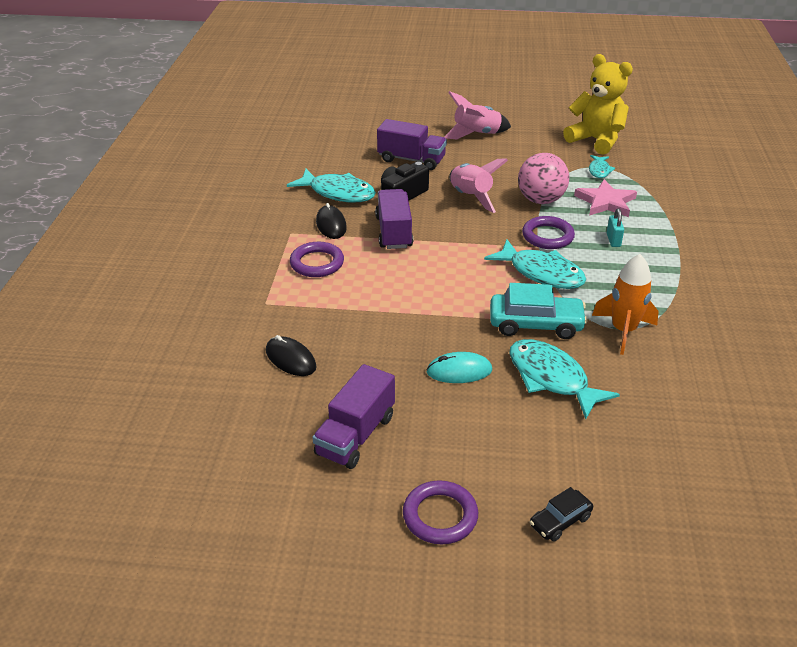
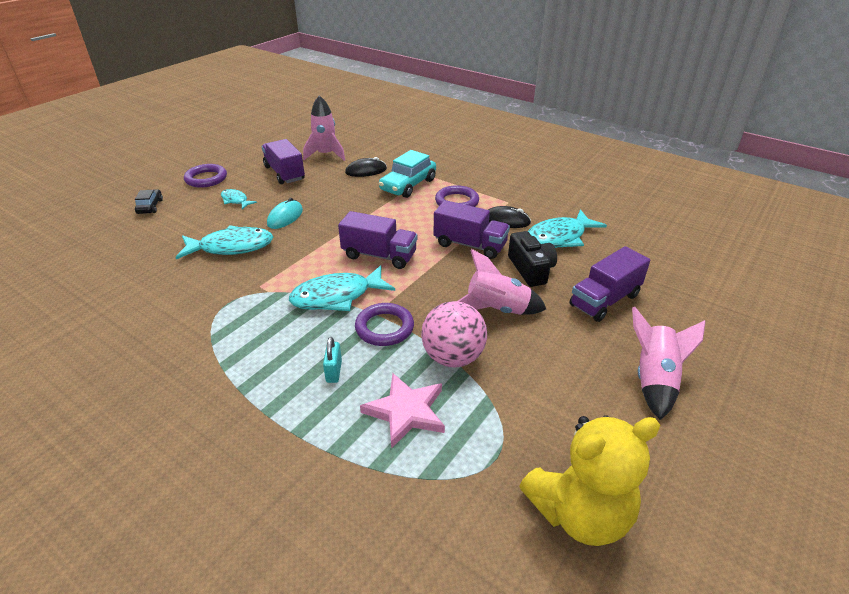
camera: 120 degrees right, 0 degrees up
turquoise car [490,283,588,339] -> turquoise car moved to [379,150,436,198]
turquoise fish [589,155,615,178] -> turquoise fish moved to [221,189,257,209]
orange rocket [592,254,659,355] -> none
turquoise padlock [607,208,624,247] -> turquoise padlock turned 60 degrees clockwise [323,337,342,383]
none -> pink rocket [303,95,345,161]
none -> purple truck [338,211,417,269]

